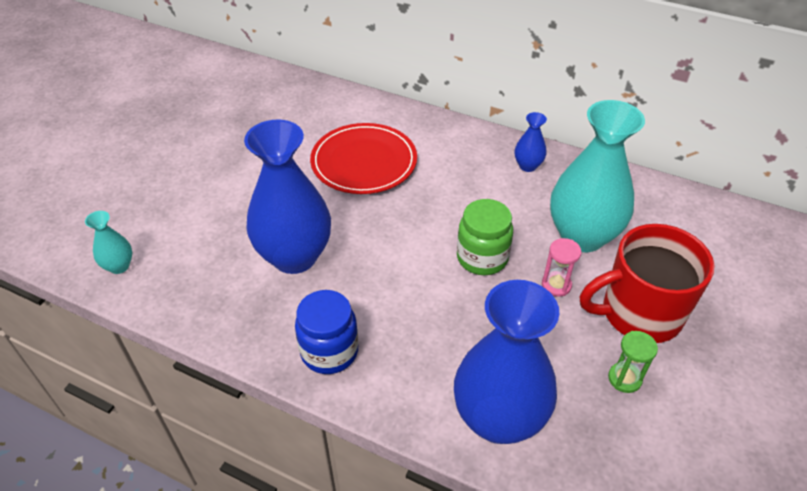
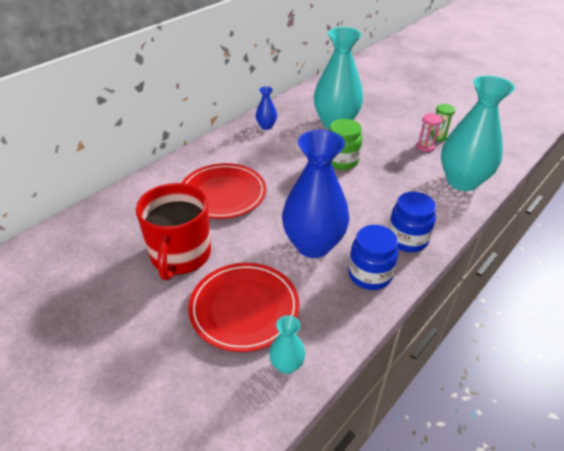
camera: 75 degrees left, 5 degrees down
blue vase [454,280,559,444] -> turquoise vase [441,76,515,191]
pink hourglass [542,238,581,297] -> pink hourglass moved to [417,113,442,152]
red mug [580,224,715,343] -> red mug moved to [136,183,211,280]
none -> red plate [188,263,300,352]
none -> blue jar [348,225,398,290]

